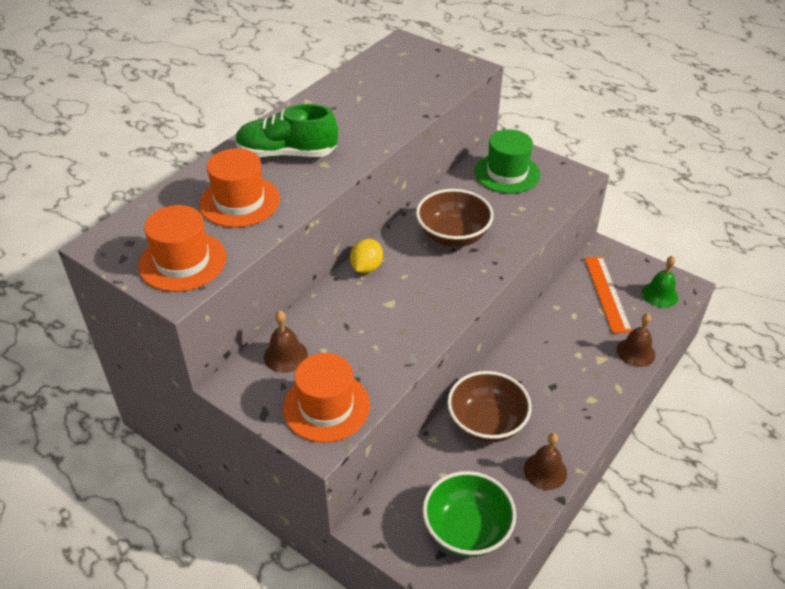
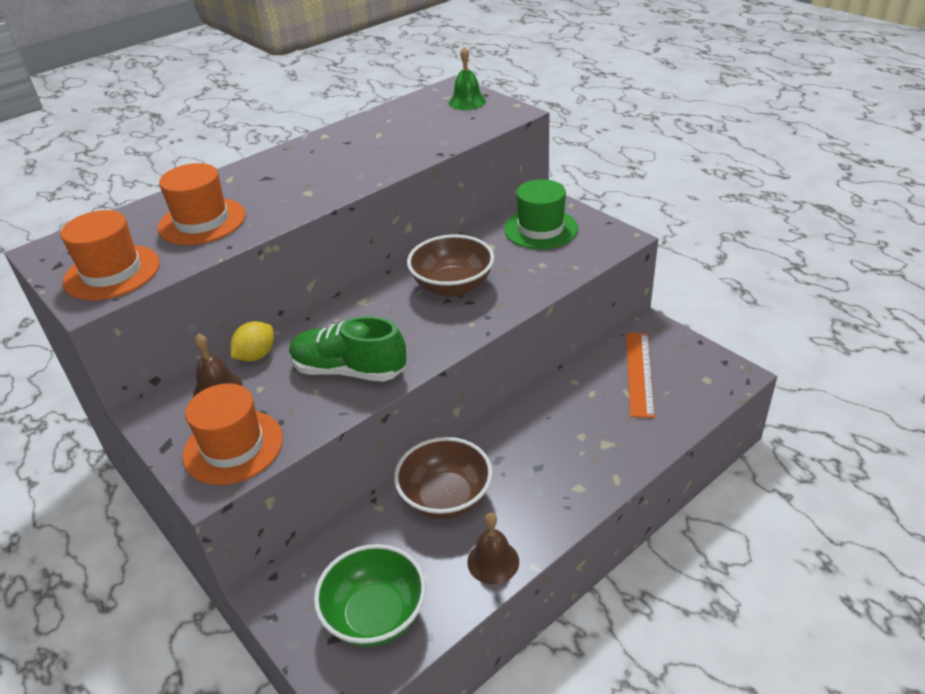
camera: 15 degrees right, 5 degrees down
green shoe [235,104,338,158] -> green shoe moved to [289,316,406,382]
yellow lemon [350,239,383,273] -> yellow lemon moved to [231,321,274,361]
brown bell [617,313,655,367] -> none
green bell [642,256,678,308] -> green bell moved to [449,46,486,110]

